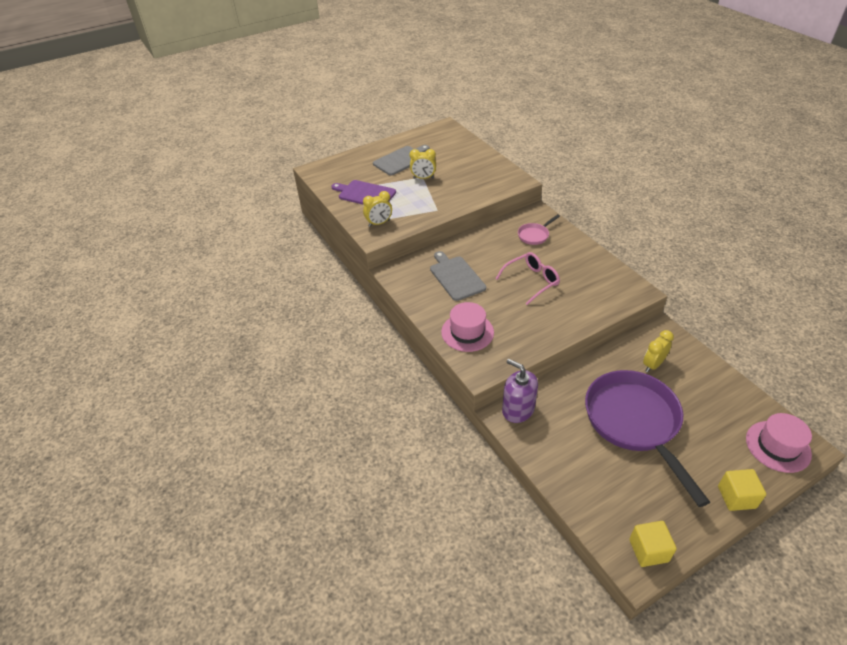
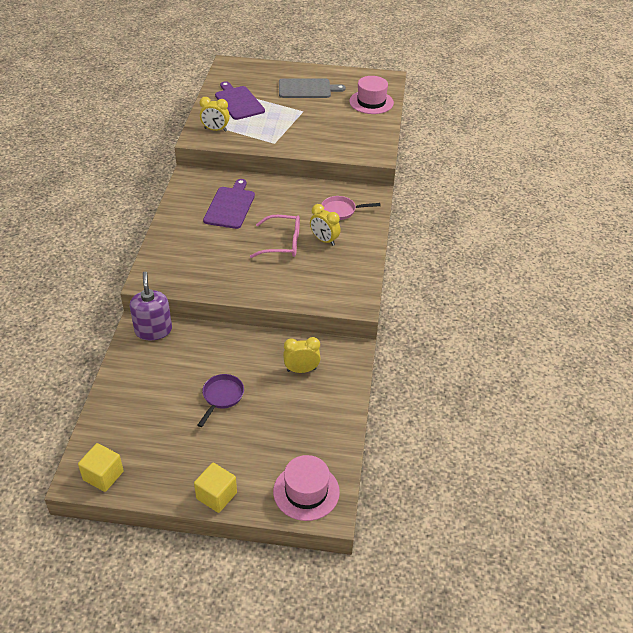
camera: 35 degrees right, 0 degrees up
yellow clock [410,149,436,179] -> yellow clock moved to [310,204,341,246]
grey cutting board [430,251,486,301] -> purple cutting board [203,179,255,229]
pink hat [441,302,494,352] -> pink hat moved to [349,76,394,114]
purple pan [585,370,710,507] -> purple pan [198,374,244,427], size x0.42

